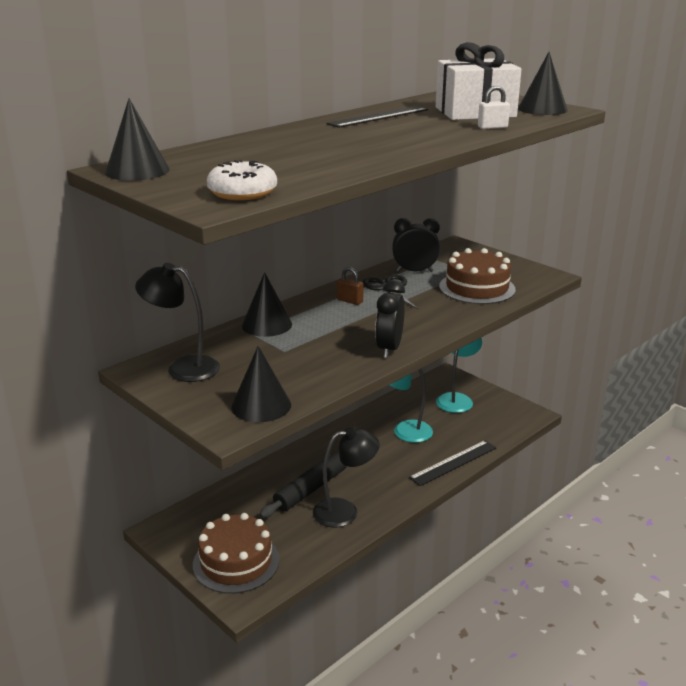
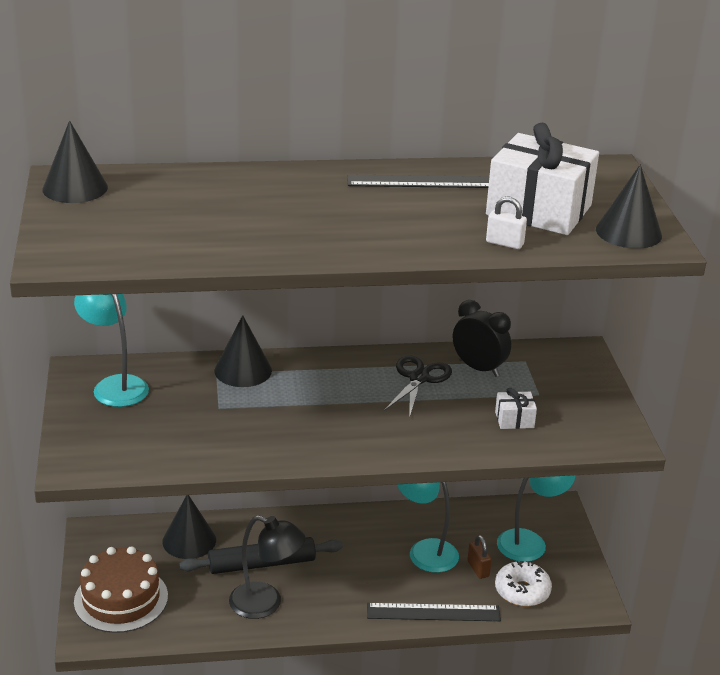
camera: 35 degrees right, 5 degrees up
black lamp [135,263,220,382] -> turquoise lamp [74,294,149,407]
white donut [207,160,277,200] -> white donut moved to [495,561,552,607]
black cone [231,346,291,422] -> black cone moved to [162,495,216,559]
brown padlock [337,267,364,305] -> brown padlock moved to [467,535,492,579]
black clock [375,280,405,358] -> none
brown cake [439,248,516,304] -> white gift [495,388,537,429]

